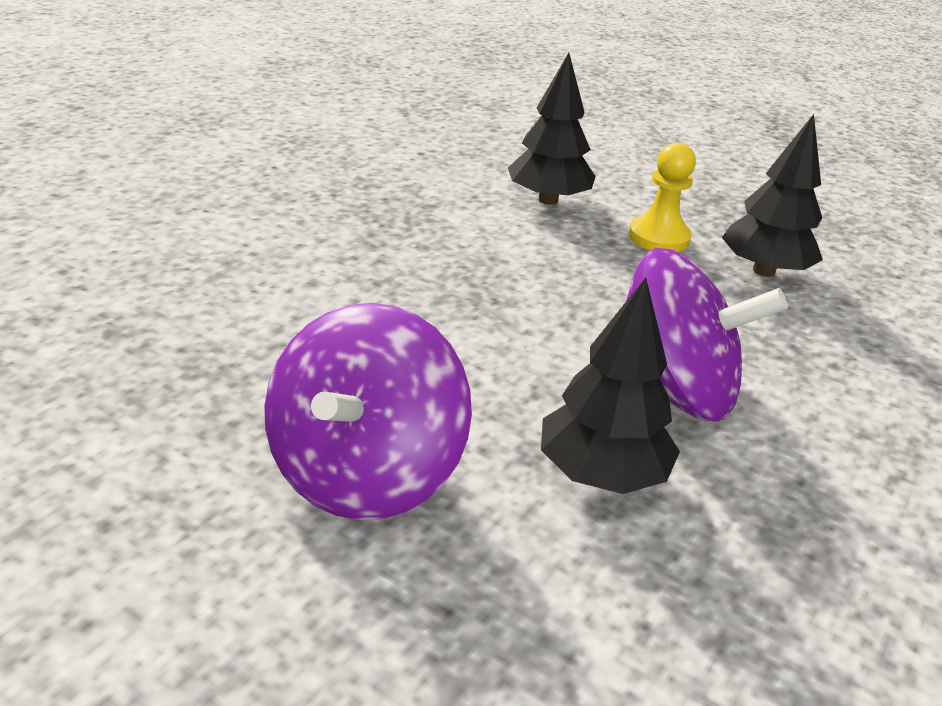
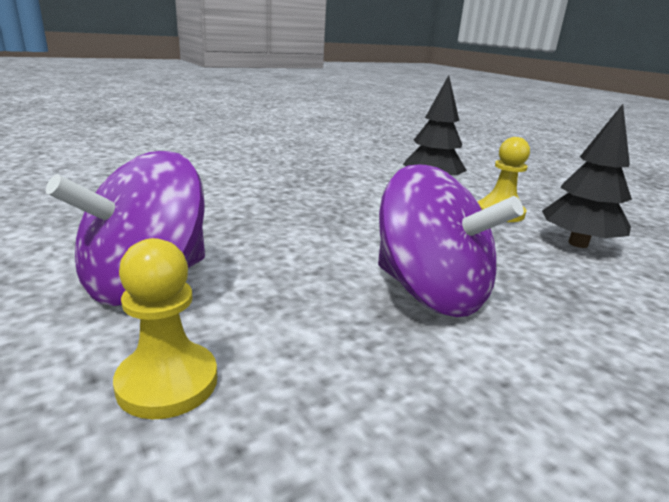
camera: 25 degrees right, 10 degrees down
black tree [541,277,680,494] -> none
none -> yellow pawn [113,238,217,419]

